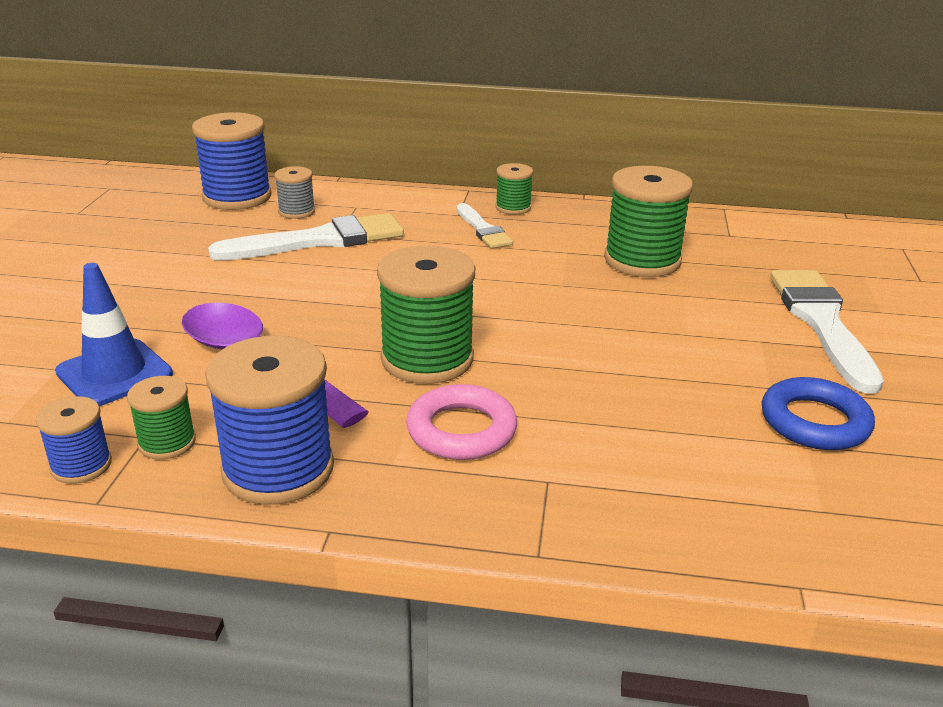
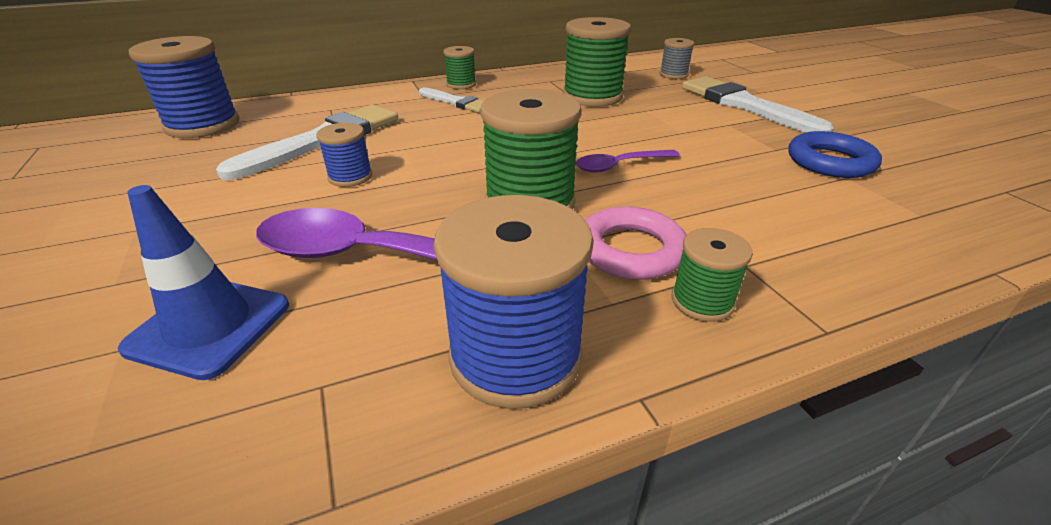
camera: 30 degrees left, 5 degrees up
blue spool [36,396,112,484] -> blue spool moved to [317,123,372,187]
green spool [127,376,196,460] -> green spool moved to [672,228,753,322]
grey spool [274,166,315,219] -> grey spool moved to [660,38,695,79]
none -> purple spoon [576,150,680,173]

